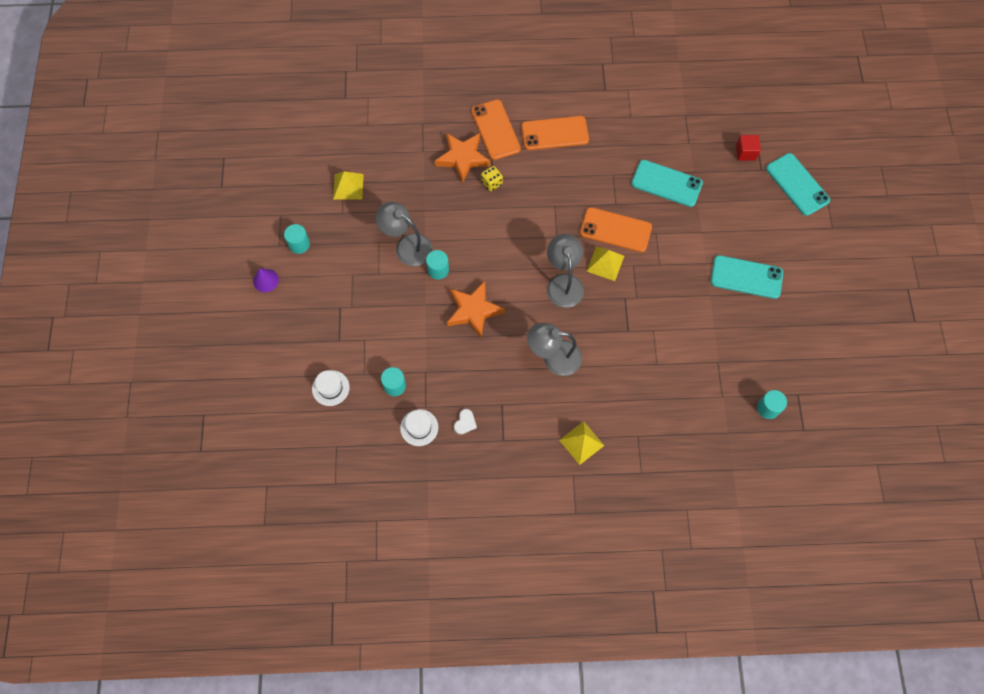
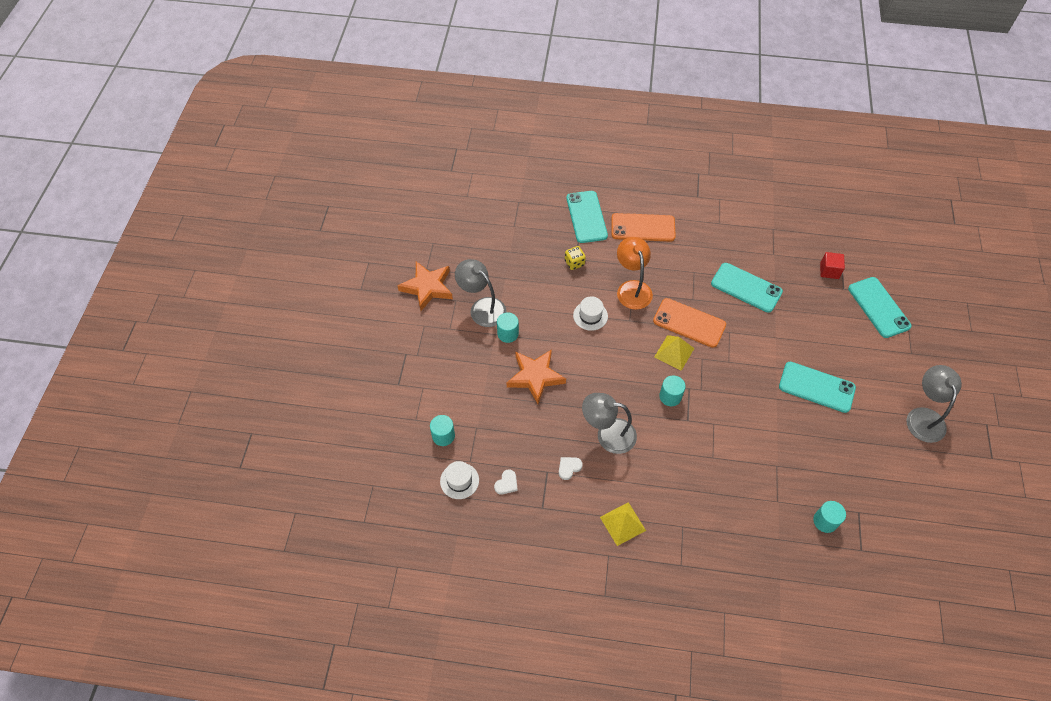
camera: 10 degrees right, 10 degrees down
purple cone [253,268,279,292] -> none
turquoise cylinder [284,224,310,254] -> turquoise cylinder moved to [659,375,686,406]
white hat [312,370,350,406] -> white hat moved to [573,296,608,331]
yellow pyramid [333,171,364,200] -> none
orange star [435,133,491,183] -> orange star moved to [397,261,453,311]
orange phone [471,100,521,160] -> turquoise phone [566,191,608,243]
grey lamp [547,234,584,308] -> grey lamp moved to [907,365,962,443]
none -> white heart [559,457,583,480]
none -> orange lamp [617,237,653,310]

